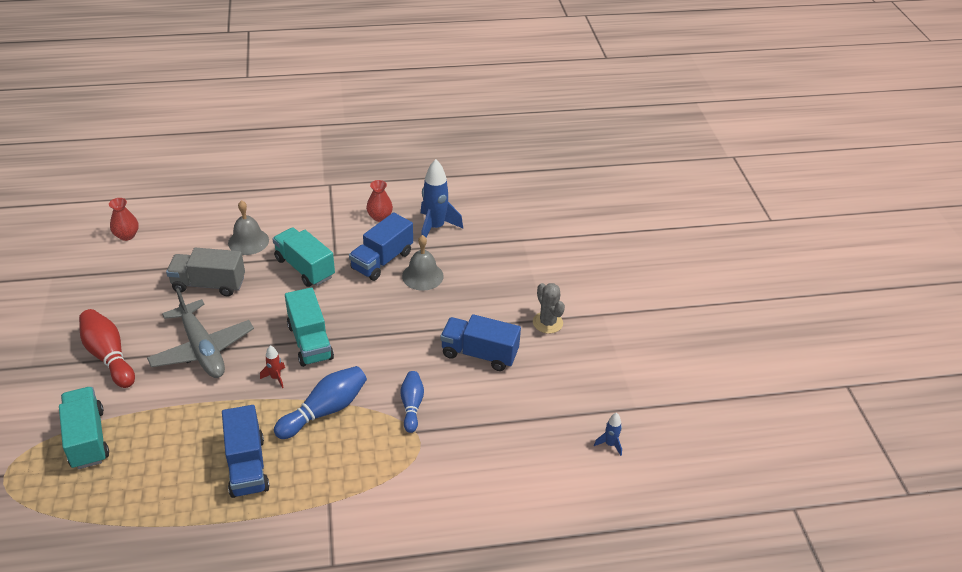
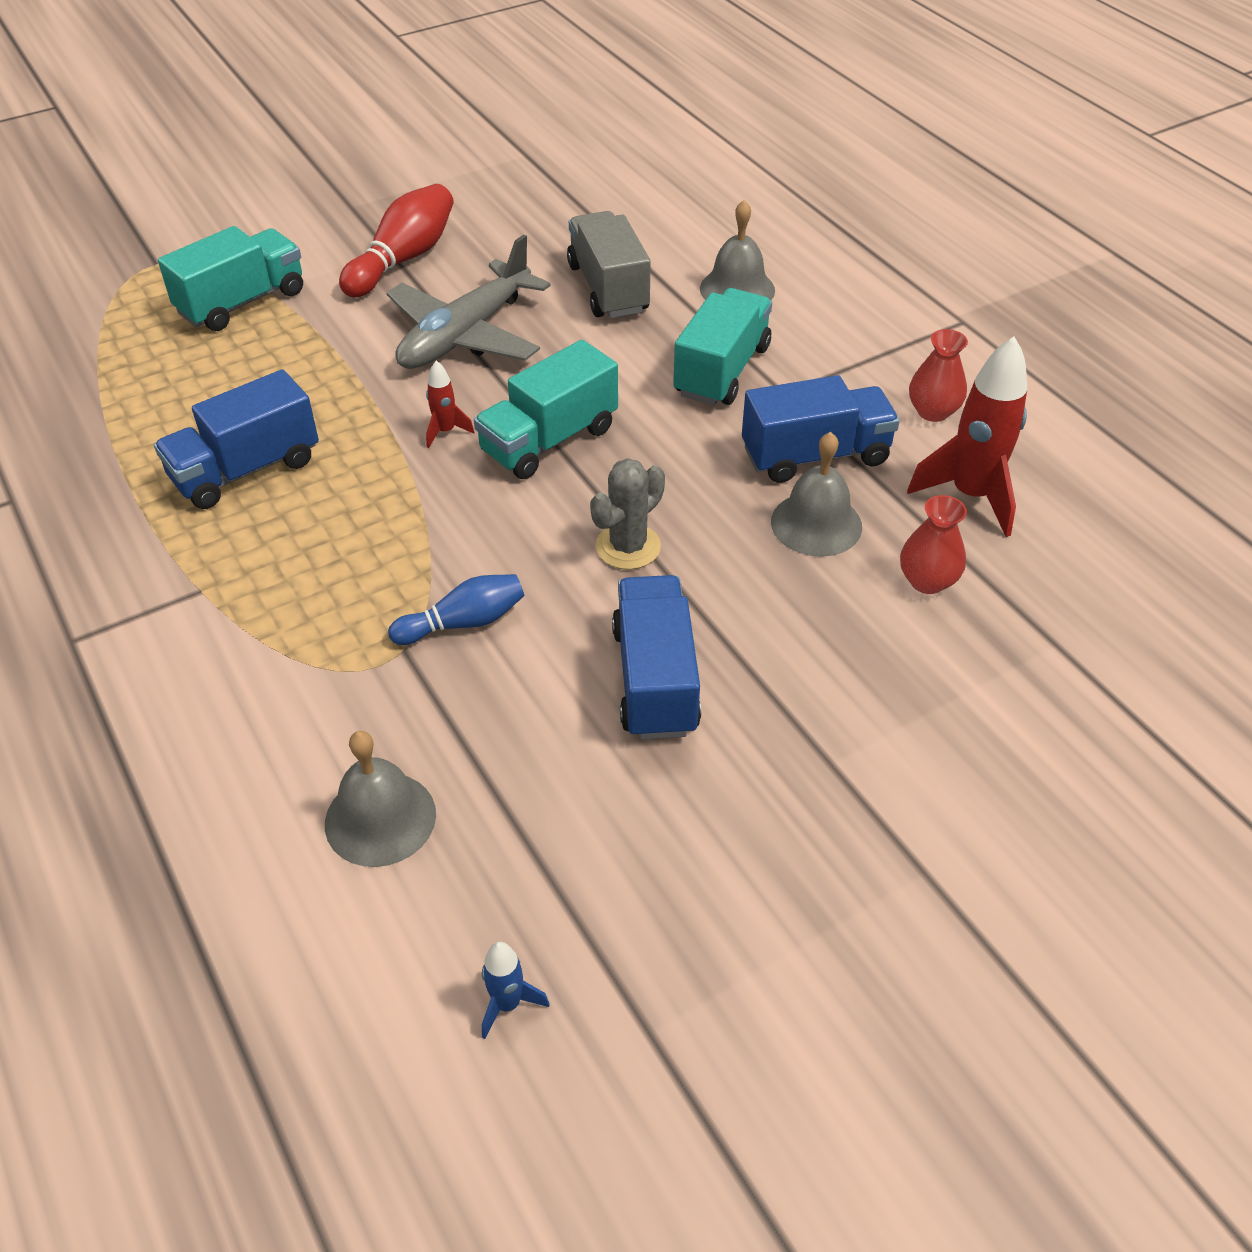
camera: 70 degrees right, 5 degrees up
red vase [109,198,139,241] -> red vase moved to [900,495,967,594]
blue bowling pin [274,366,367,439] -> none
blue truck [349,212,413,281] -> blue truck turned 150 degrees clockwise [742,375,900,483]
blue rocket [421,159,463,237] -> red rocket [907,336,1027,537]
grey cactus [533,283,565,333] -> grey cactus moved to [590,458,665,570]
none -> grey bell [325,731,436,867]

